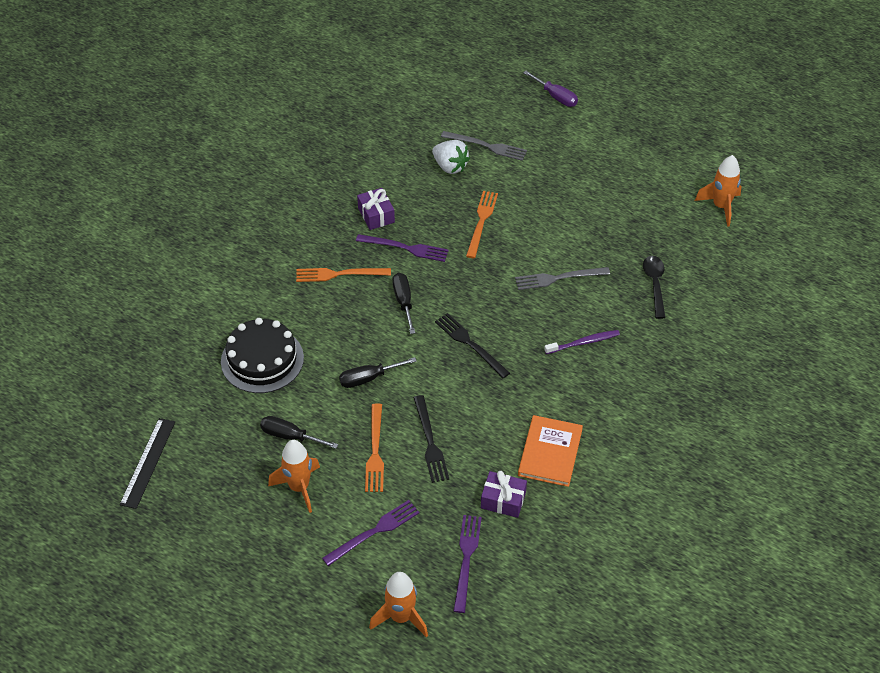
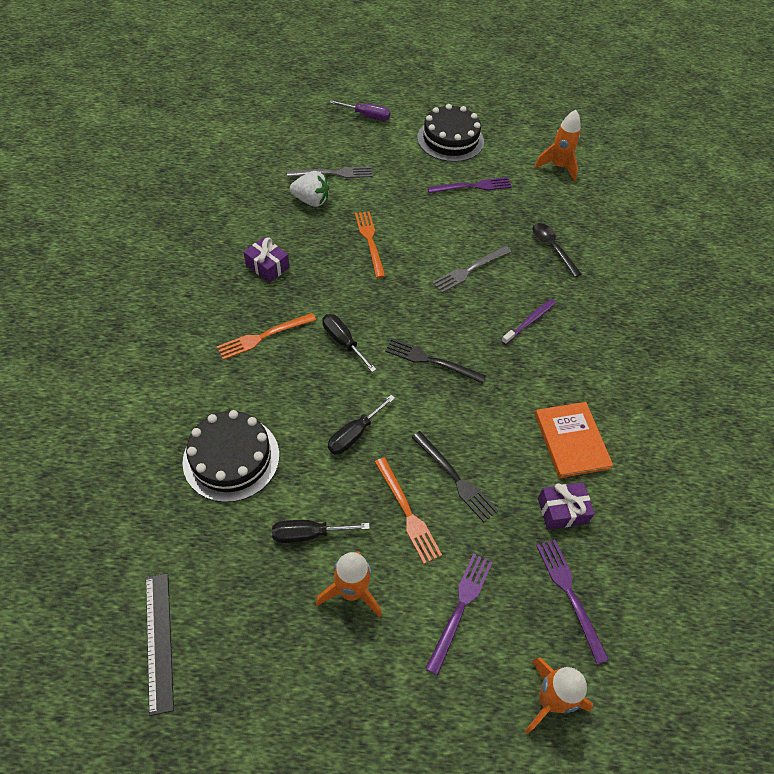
camera: 30 degrees left, 5 degrees up
purple fork [356,234,449,262] -> purple fork moved to [427,177,512,193]
none -> black cake [417,104,484,162]

